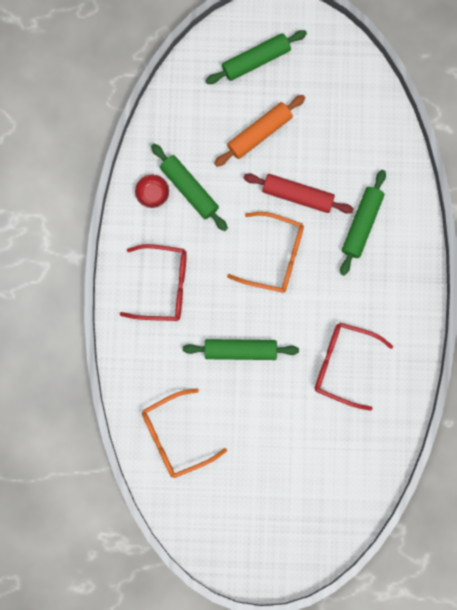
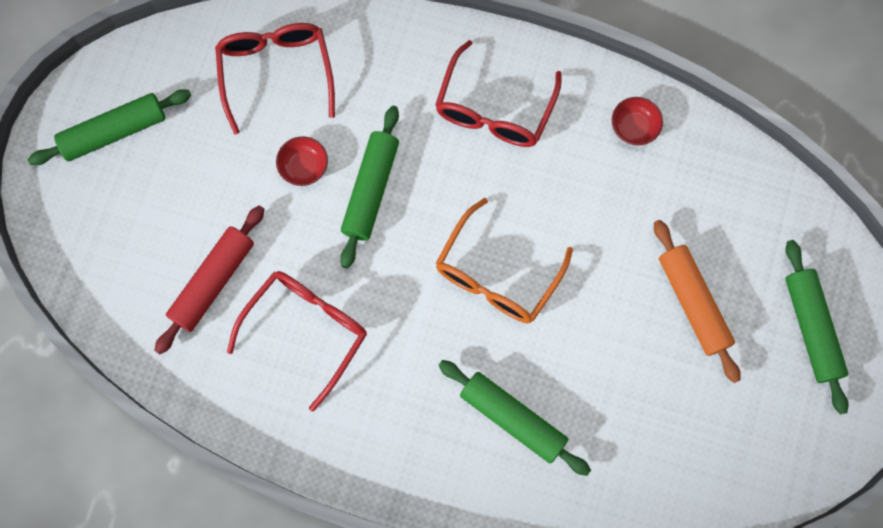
camera: 105 degrees right, 5 degrees down
orange glasses [142,389,227,478] -> red glasses [215,23,335,135]
green rolling pin [151,144,228,231] -> green rolling pin moved to [28,89,191,165]
red rolling pin [244,173,353,214] -> red rolling pin moved to [154,205,264,354]
none -> red bowl [276,136,328,186]

